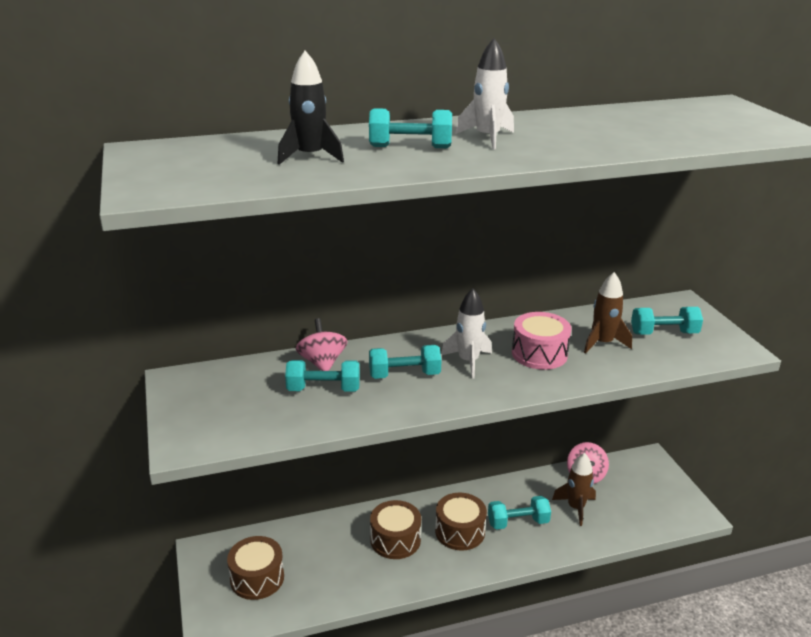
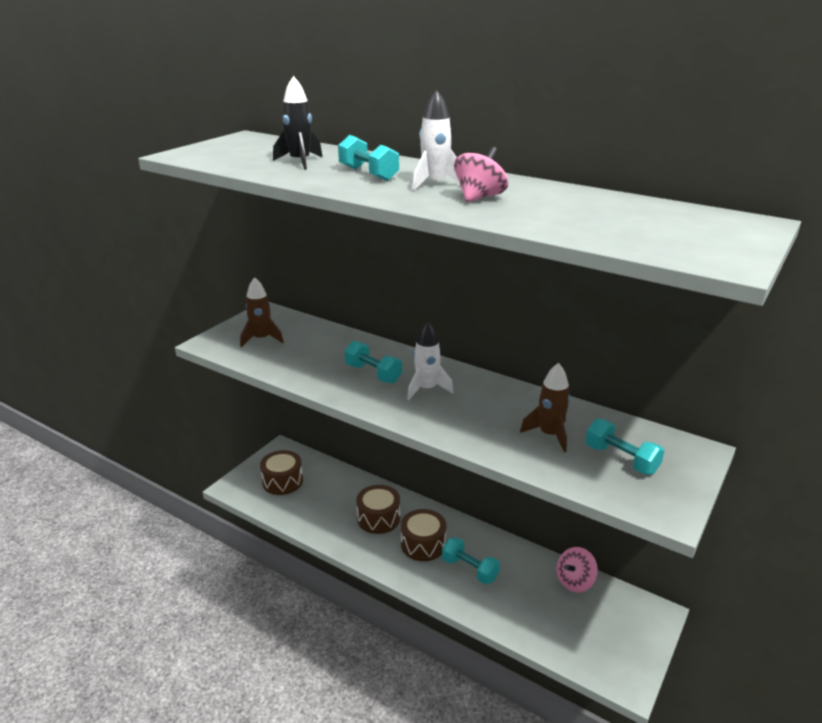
camera: 50 degrees right, 0 degrees up
turquoise dumbbell [285,360,360,392] -> none
pink spinning top [296,318,347,371] -> pink spinning top moved to [454,147,508,202]
pink drum [512,312,572,370] -> none
brown rocket [552,453,596,526] -> brown rocket moved to [240,277,284,347]

